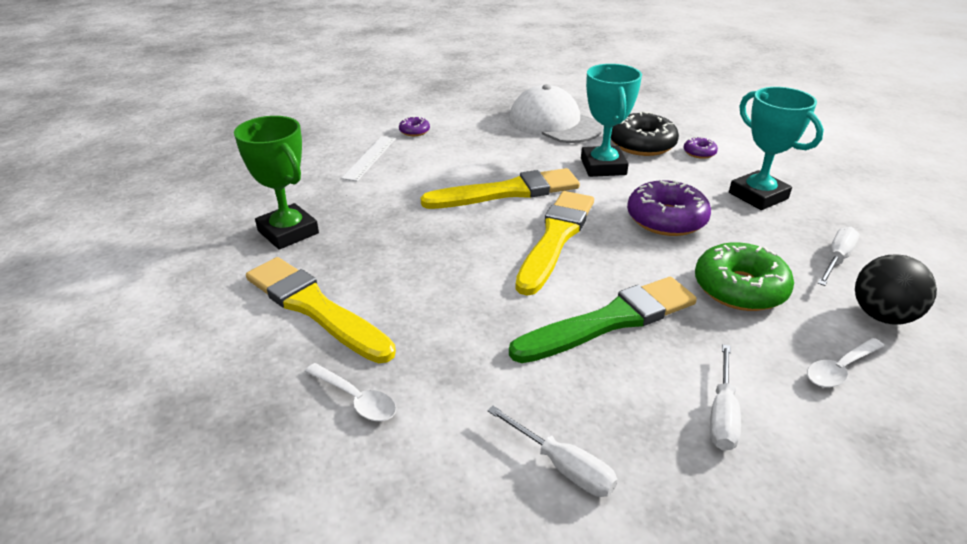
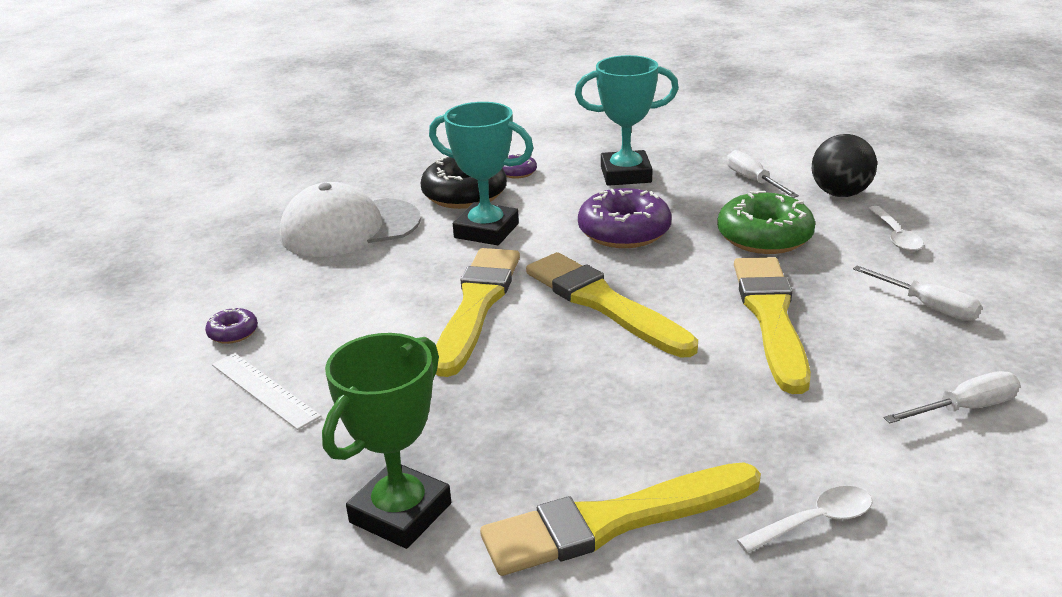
camera: 60 degrees left, 5 degrees down
green trophy [234,116,319,250] -> green trophy turned 45 degrees counterclockwise [322,333,451,549]
green brush [509,277,697,363] -> yellow brush [734,257,811,394]

